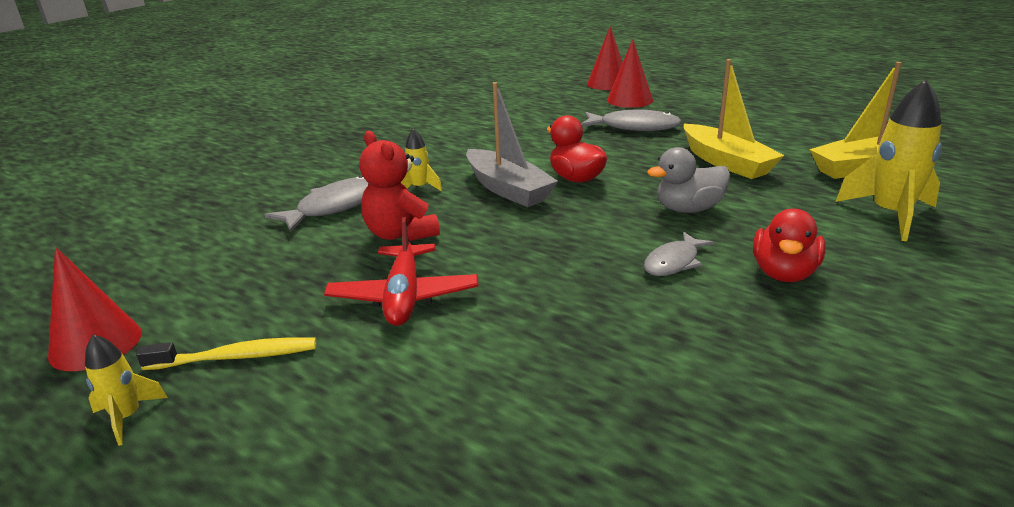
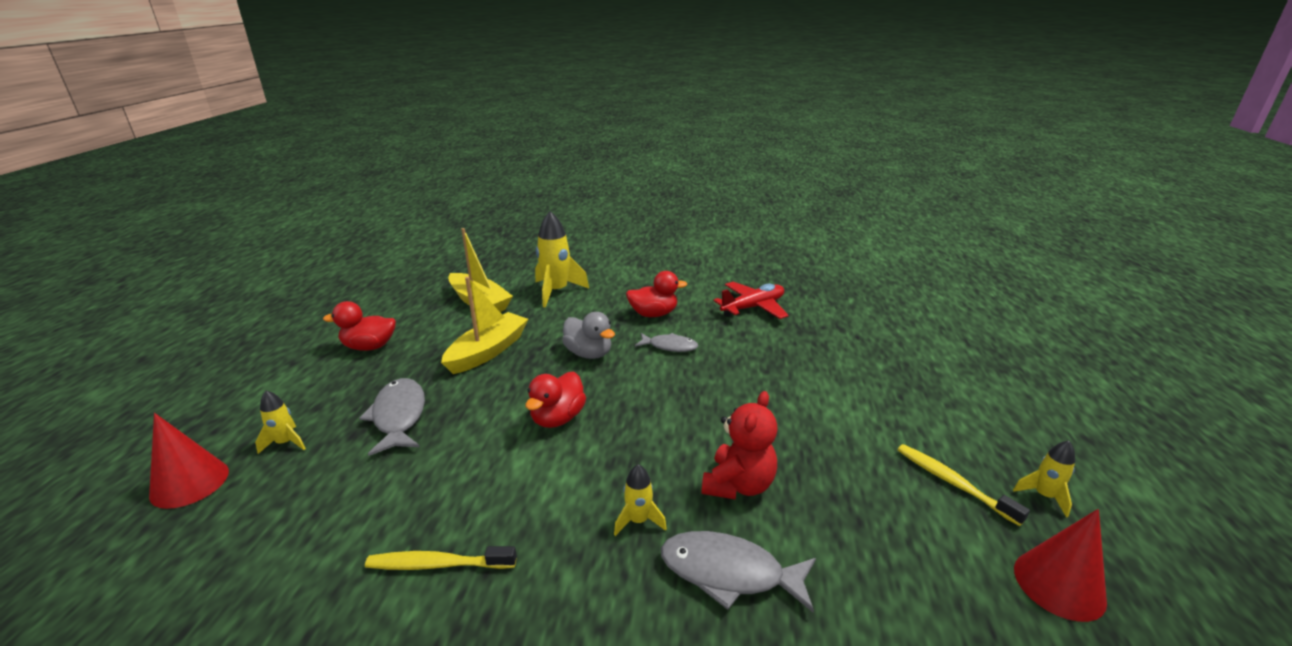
camera: 120 degrees left, 0 degrees up
red plane [324,217,478,326] -> red plane moved to [714,282,789,319]
grey boat [466,82,558,207] -> none
red cone [607,39,653,108] -> yellow rocket [255,391,306,454]
none -> red duck [323,301,396,351]
none -> yellow toothbrush [365,546,517,570]

